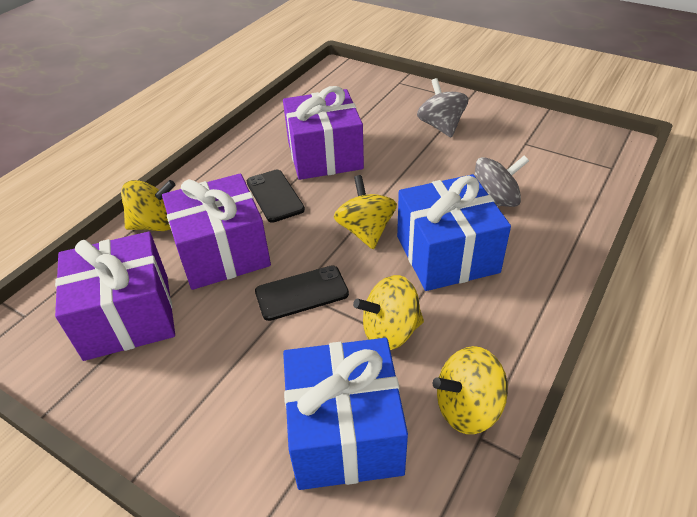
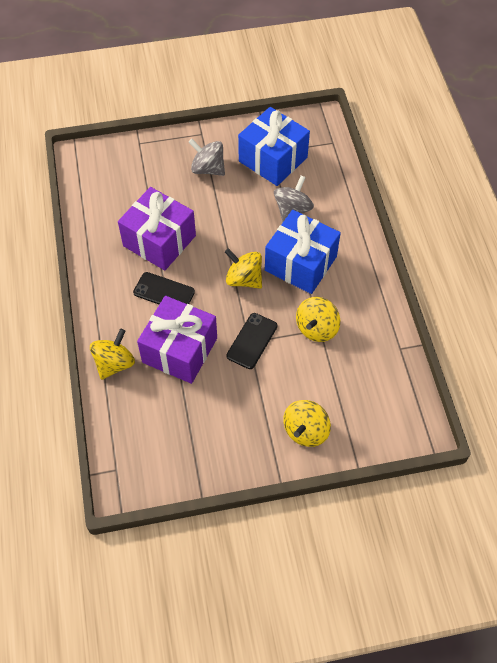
camera: 45 degrees left, 15 degrees up
purple gift [55,232,175,361] -> none
blue gift [283,338,408,490] -> blue gift moved to [238,107,310,186]
yellow spinning top [433,346,508,434] -> yellow spinning top moved to [283,400,331,447]

